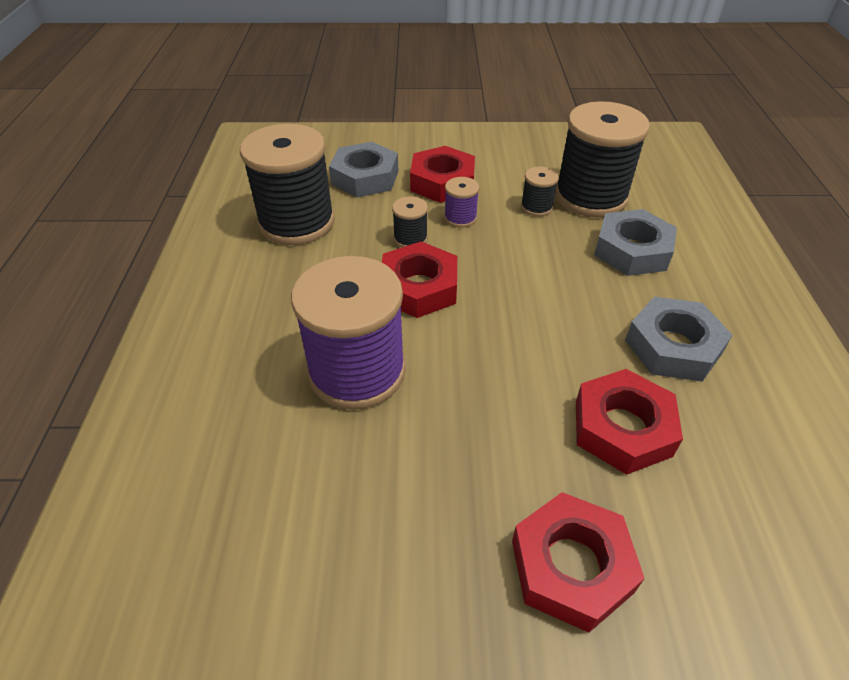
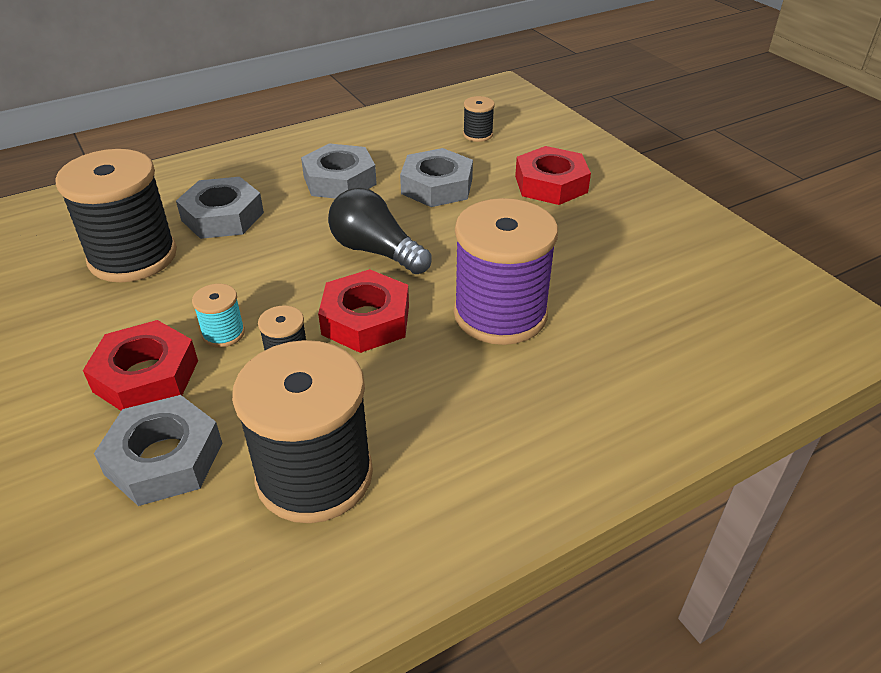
camera: 120 degrees left, 5 degrees down
purple spool [444,177,479,228] -> turquoise spool [192,284,245,348]
black spool [521,166,559,216] -> black spool moved to [463,96,495,142]
red nut [576,369,683,475] -> grey nut [400,148,473,207]
none -> black light bulb [328,188,431,274]

